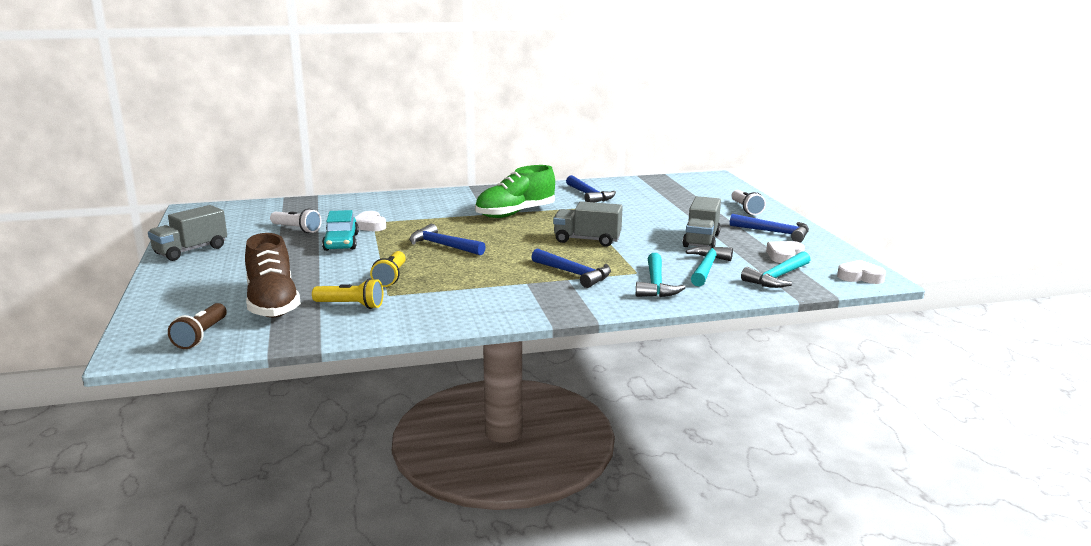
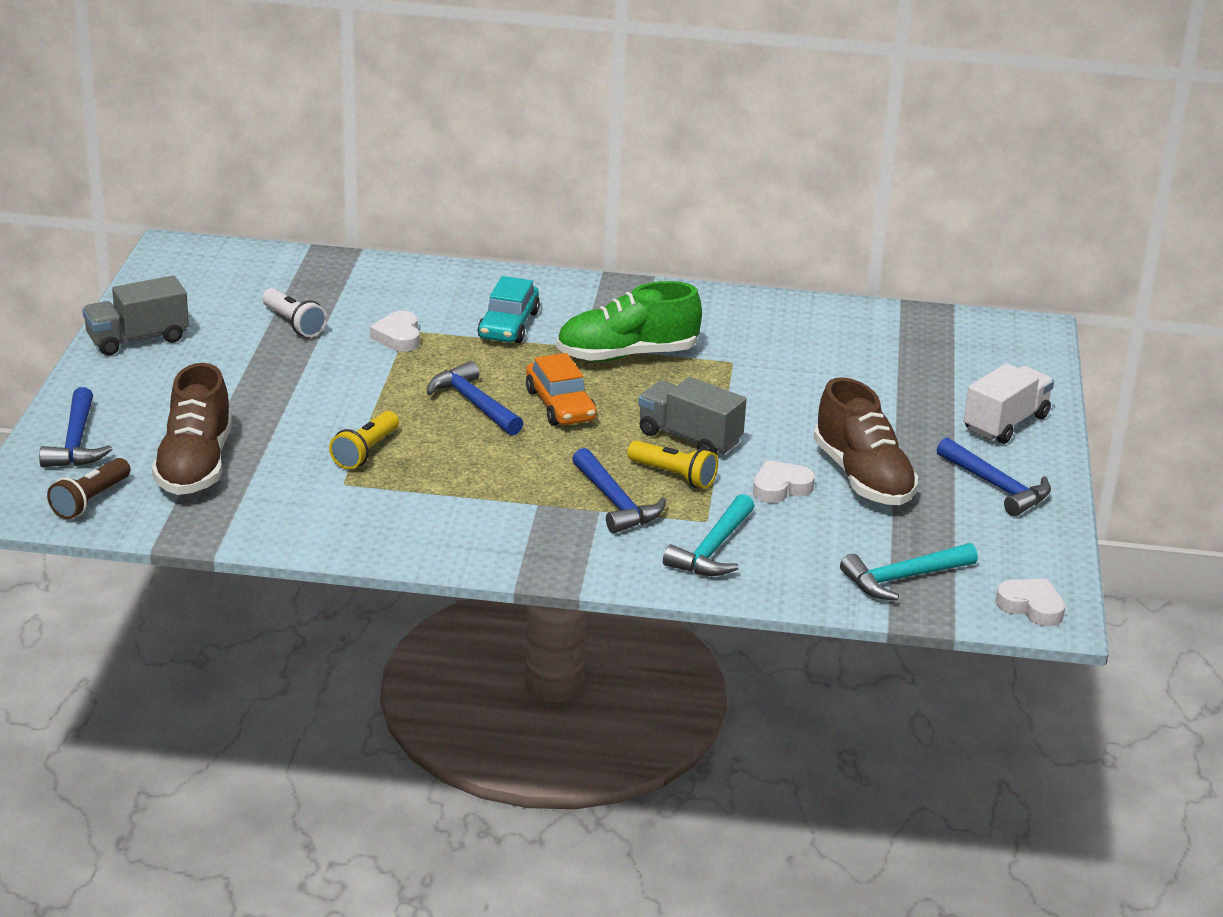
camera: 20 degrees right, 10 degrees up
yellow flashlight [312,278,383,309] -> yellow flashlight moved to [627,440,718,489]
turquoise car [322,210,359,251] -> turquoise car moved to [478,276,540,343]
blue hammer [566,175,616,202] -> blue hammer moved to [39,387,112,467]
grey truck [683,196,721,248] -> brown shoe [814,377,918,505]
turquoise hammer [685,245,733,286] -> none
white flashlight [731,190,766,215] -> white truck [964,363,1054,444]
white heart [766,241,805,263] -> white heart moved to [753,460,815,503]
none -> orange car [526,353,597,426]

